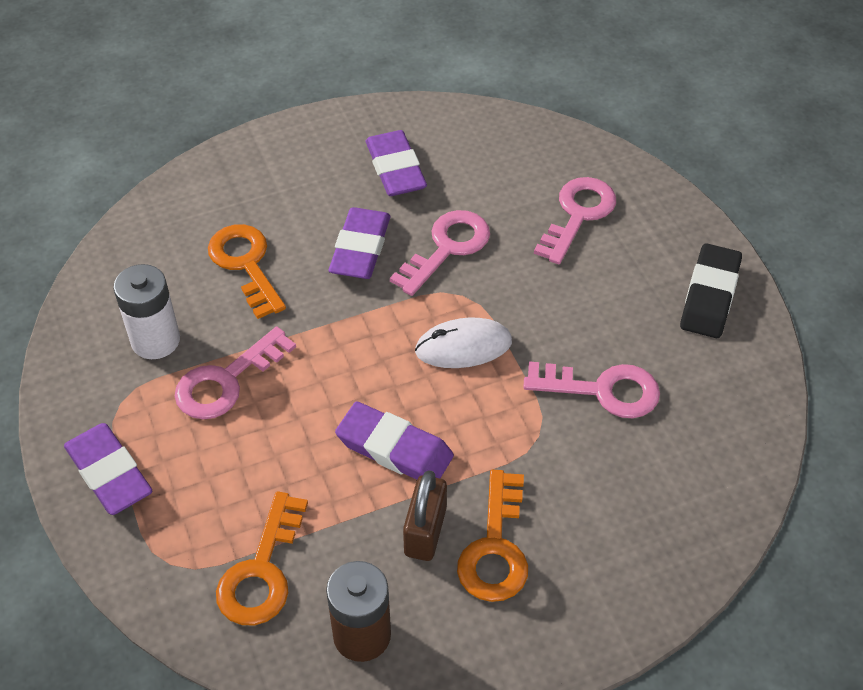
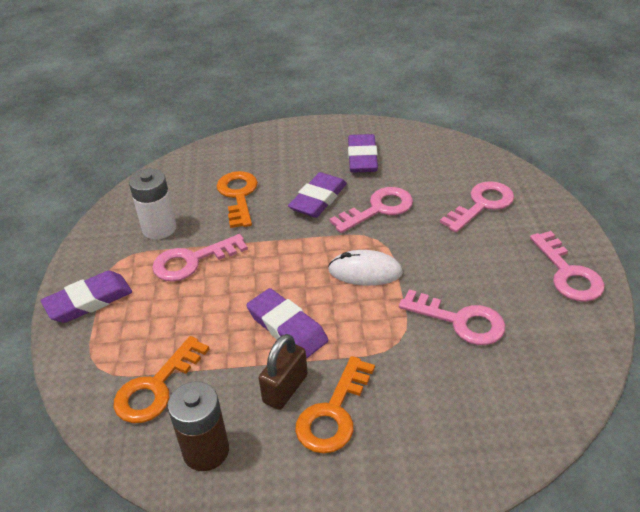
camera: 20 degrees right, 10 degrees down
purple eraser [64,423,152,515] -> purple eraser turned 75 degrees clockwise [41,271,132,323]
black eraser [680,243,742,338] -> pink key [530,231,605,302]

